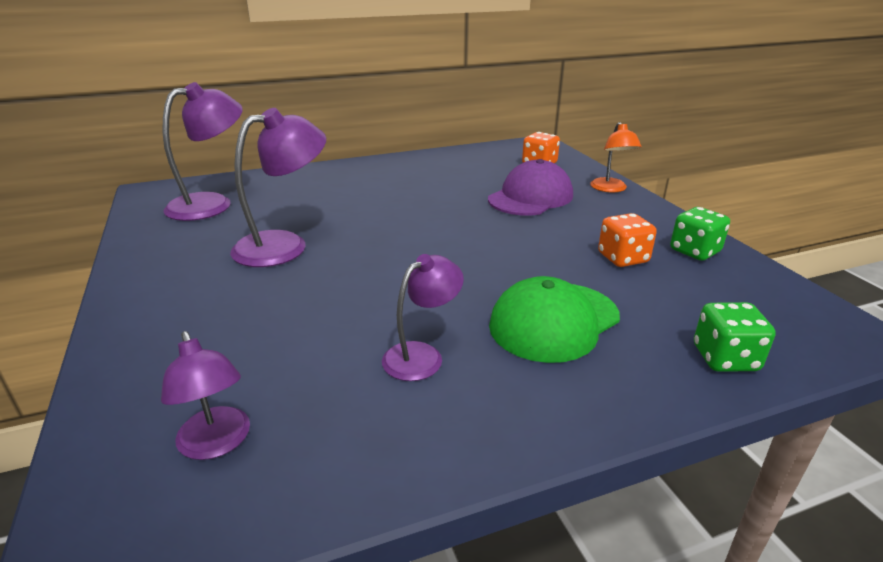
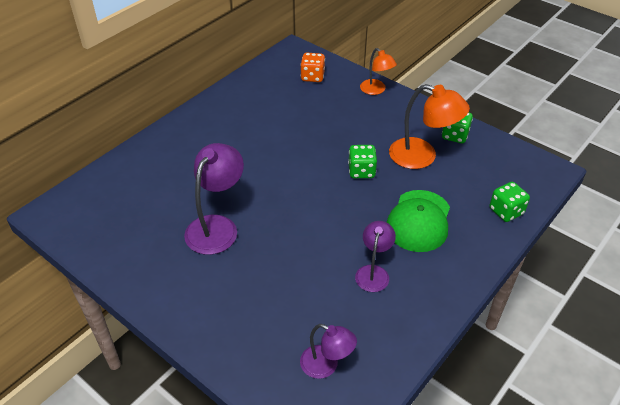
camera: 30 degrees left, 15 degrees up
purple lamp [163,82,243,221] -> none
purple cap [488,159,573,216] -> none
orange dice [598,213,657,267] -> orange lamp [389,84,470,169]
none -> green dice [348,145,377,178]

